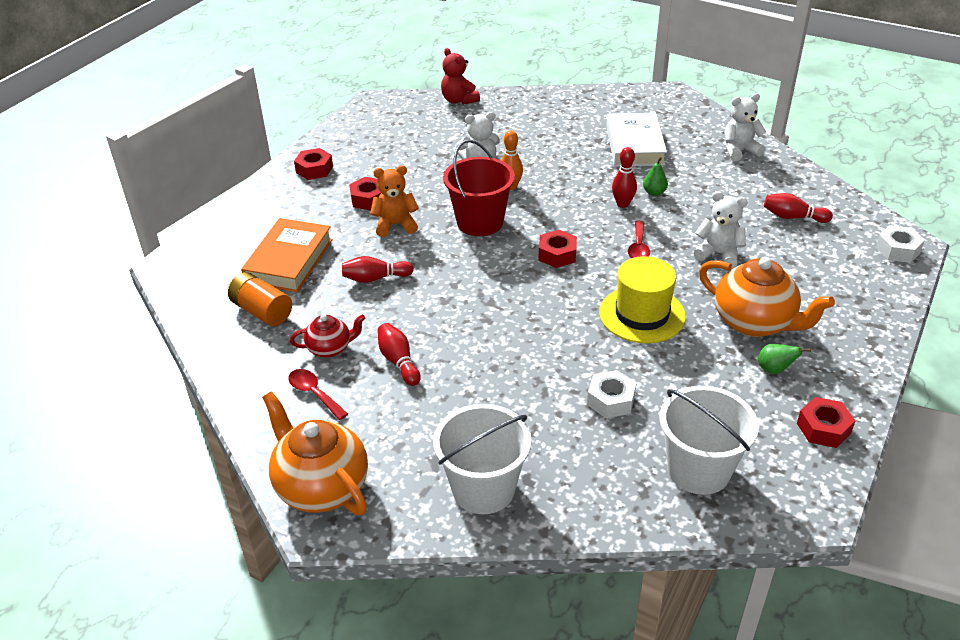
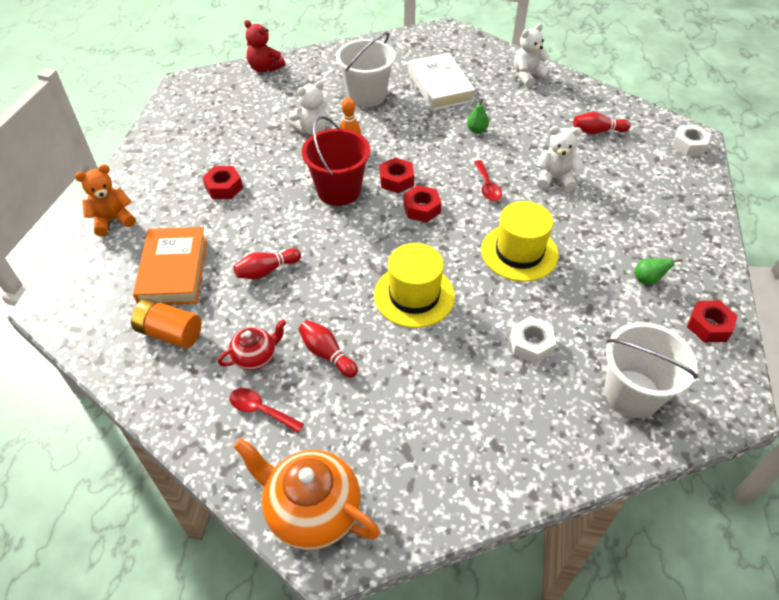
camera: 20 degrees left, 10 degrees up
red nut [294,148,333,180] -> red nut moved to [380,157,414,193]
orange teddy bear [370,166,419,237] -> orange teddy bear moved to [75,164,136,236]
white bucket [433,404,532,514] -> white bucket moved to [336,32,395,107]
red bowling pin [612,147,637,208] -> none
orange teapot [699,257,835,337] -> none
none -> yellow hat [374,243,455,328]

